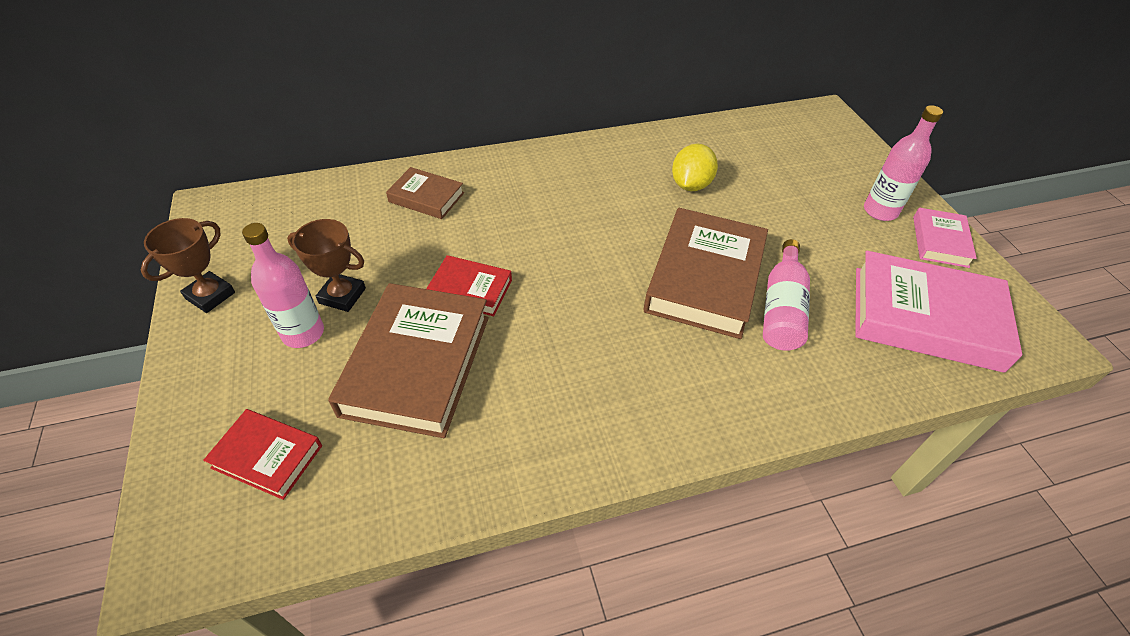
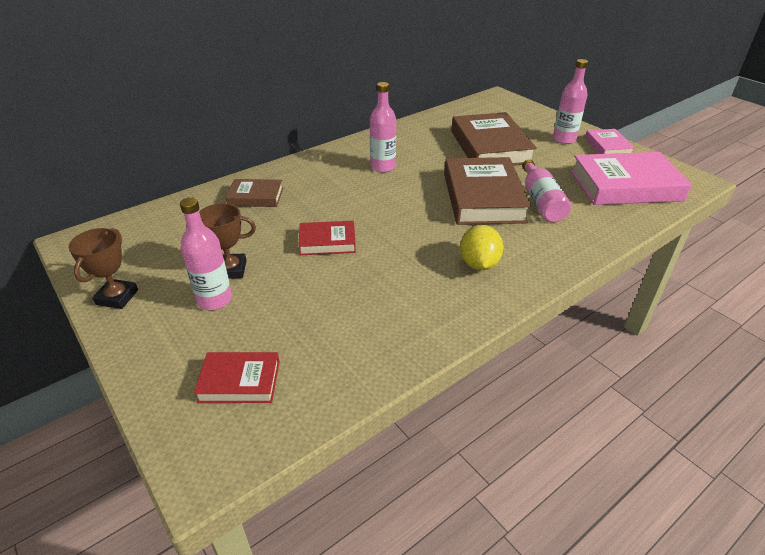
camera: 20 degrees left, 10 degrees down
brown book [328,283,489,438] -> brown book moved to [451,112,537,166]
yellow lemon [672,144,718,191] -> yellow lemon moved to [460,225,503,270]
none -> pink bottle [370,82,396,173]

